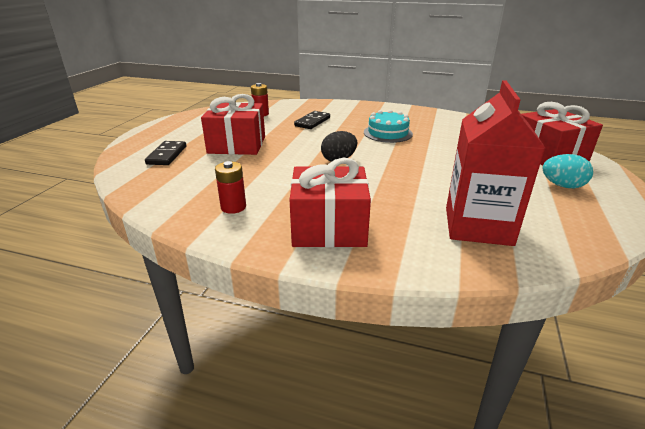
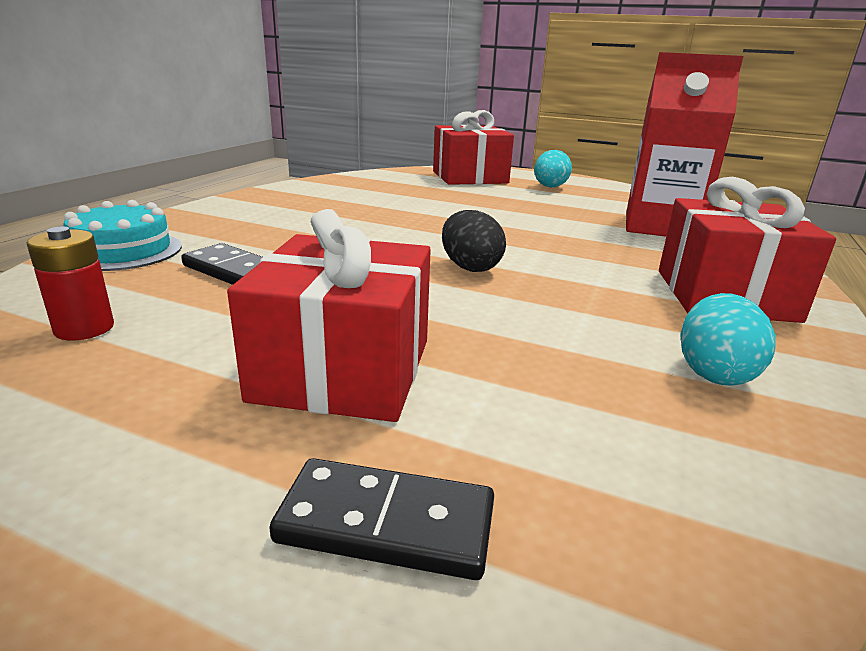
camera: 85 degrees left, 5 degrees down
red battery [215,161,246,214] -> turquoise egg [680,293,776,386]
turquoise cake [364,110,413,143] -> turquoise cake moved to [63,200,182,271]

